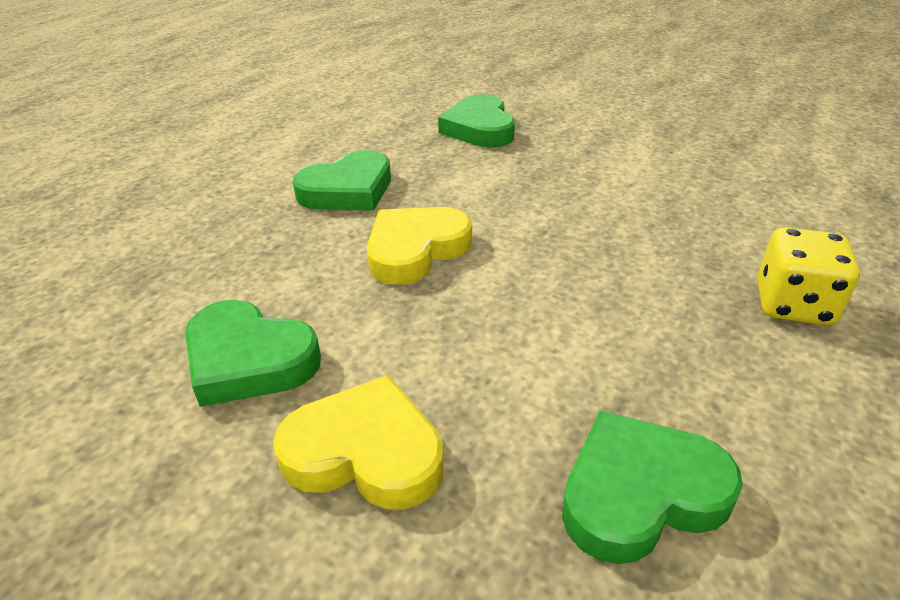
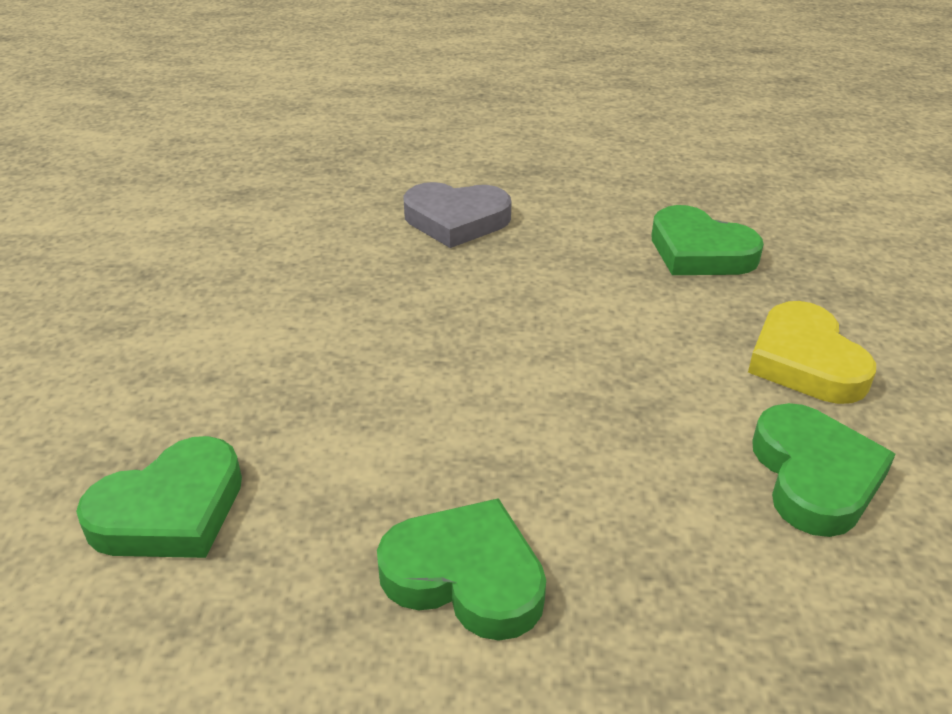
camera: 120 degrees left, 0 degrees up
yellow heart [367,207,472,285] -> none
yellow dice [757,227,860,325] -> grey heart [403,182,512,248]

